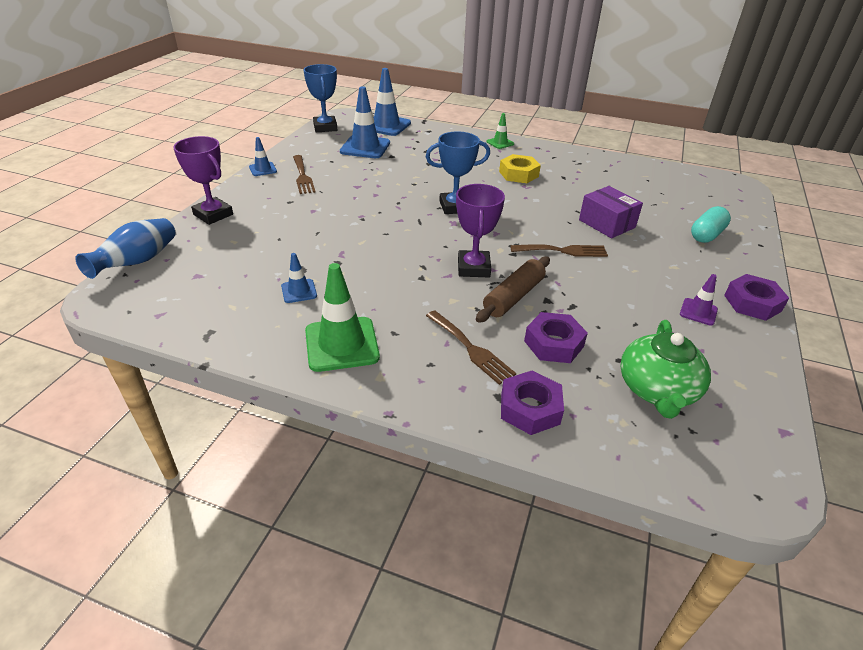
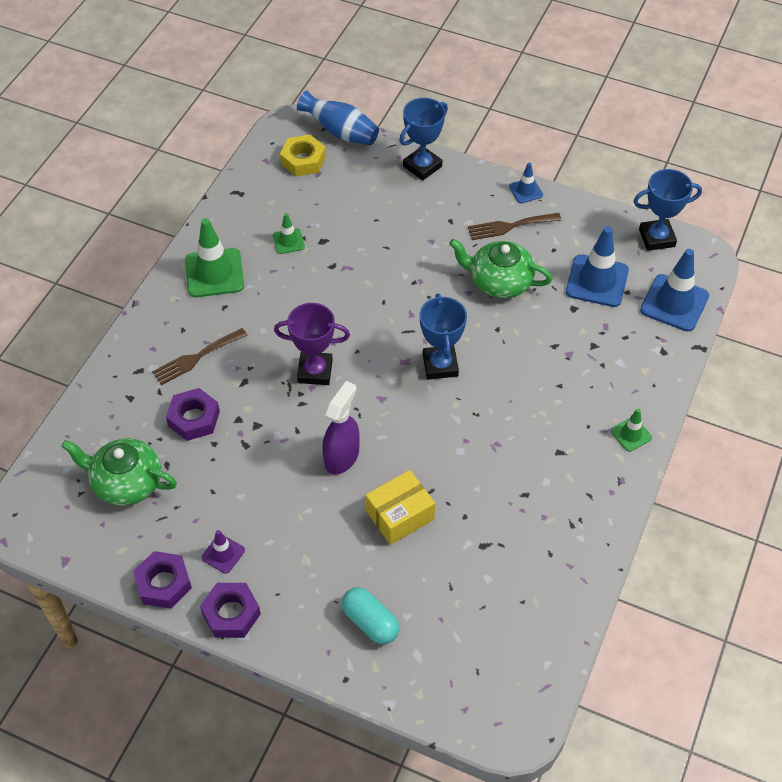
camera: 95 degrees right, 15 degrees up
purple trophy [173,136,233,225] -> blue trophy [399,98,448,181]
blue traffic cone [281,253,317,303] -> green traffic cone [273,213,305,254]
brown rolling pin [476,256,550,323] -> none
yellow nut [499,154,541,183] -> yellow nut moved to [280,135,326,176]
purple nut [501,370,564,435] -> purple nut moved to [133,551,192,609]
brown fork [510,244,608,257] -> purple spray bottle [322,381,360,474]
purple box [579,186,643,238] -> yellow box [365,470,435,545]
none -> green teapot [449,239,552,298]

